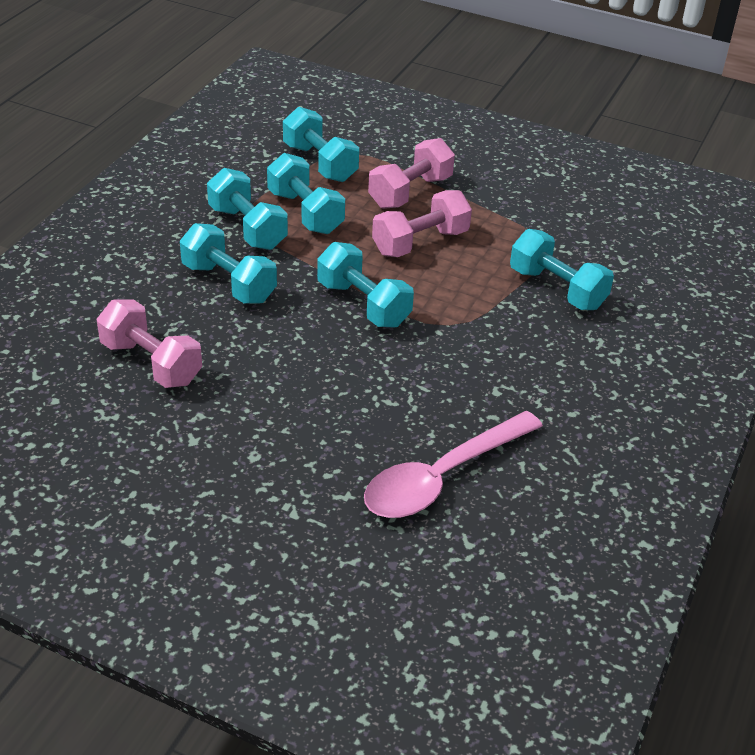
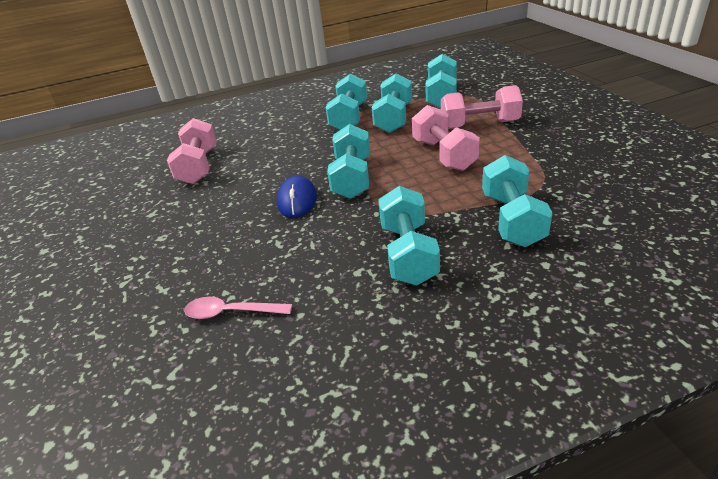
camera: 50 degrees right, 5 degrees down
turquoise dumbbell [180,223,277,304] -> turquoise dumbbell moved to [378,186,440,286]
pink spoon [364,411,543,518] -> pink spoon [184,297,292,319], size x0.51
pink dumbbell [372,190,472,257] -> pink dumbbell turned 60 degrees clockwise [412,105,480,171]
none -> blue mouse [277,176,317,218]

